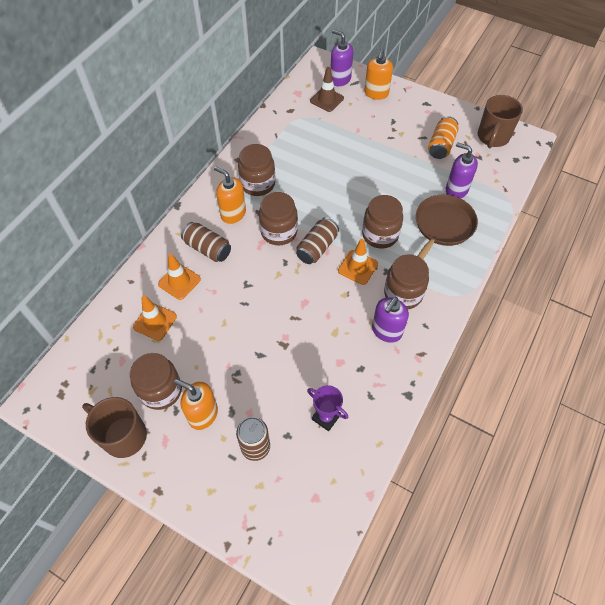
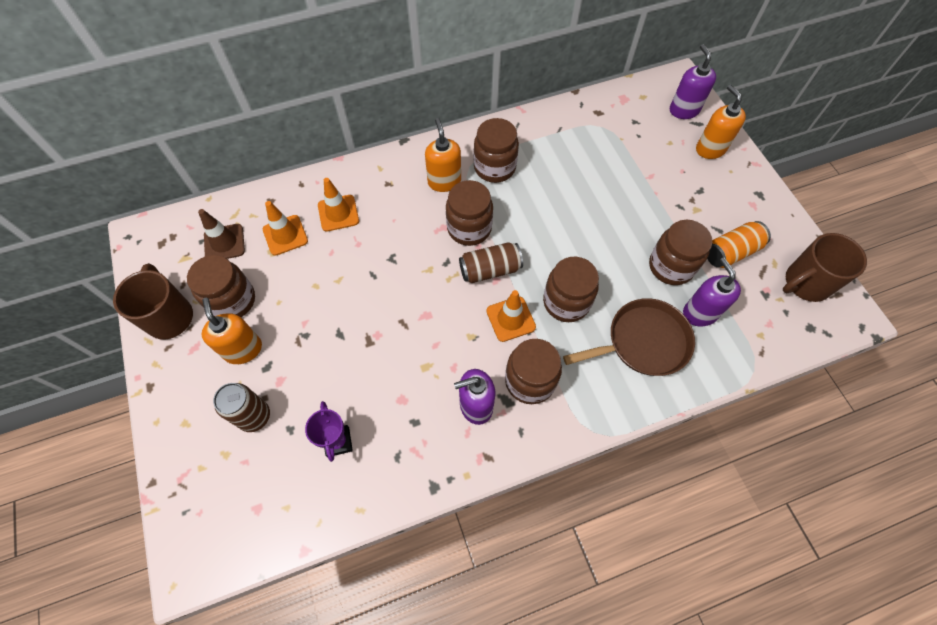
camera: 40 degrees right, 5 degrees up
brown can [181,222,231,262] -> none
brown traffic cone [310,67,344,112] -> brown traffic cone moved to [198,209,245,259]
orange soap dispenser [364,49,393,100] -> orange soap dispenser turned 105 degrees clockwise [696,85,746,159]
none -> brown jar [649,220,712,285]

